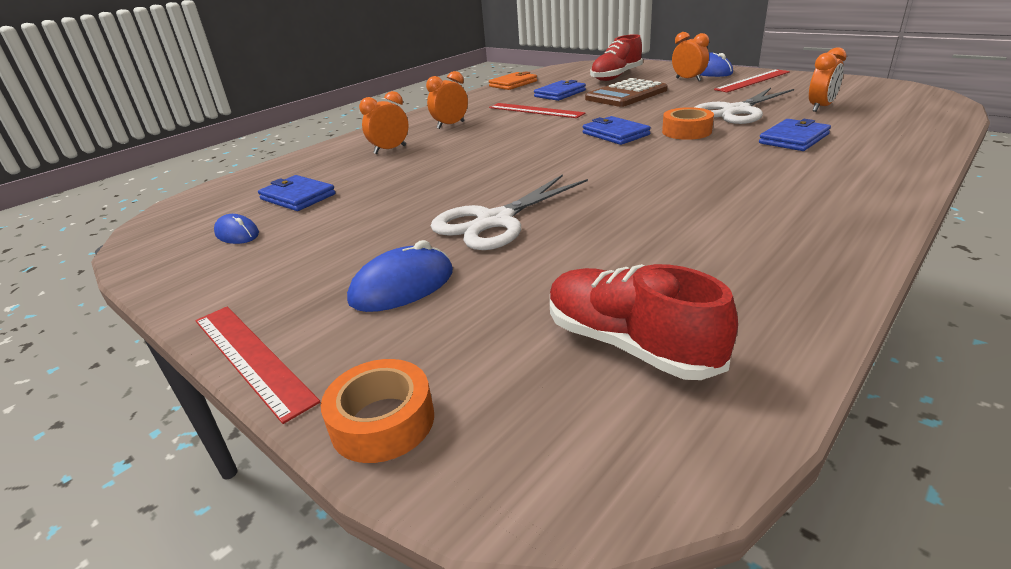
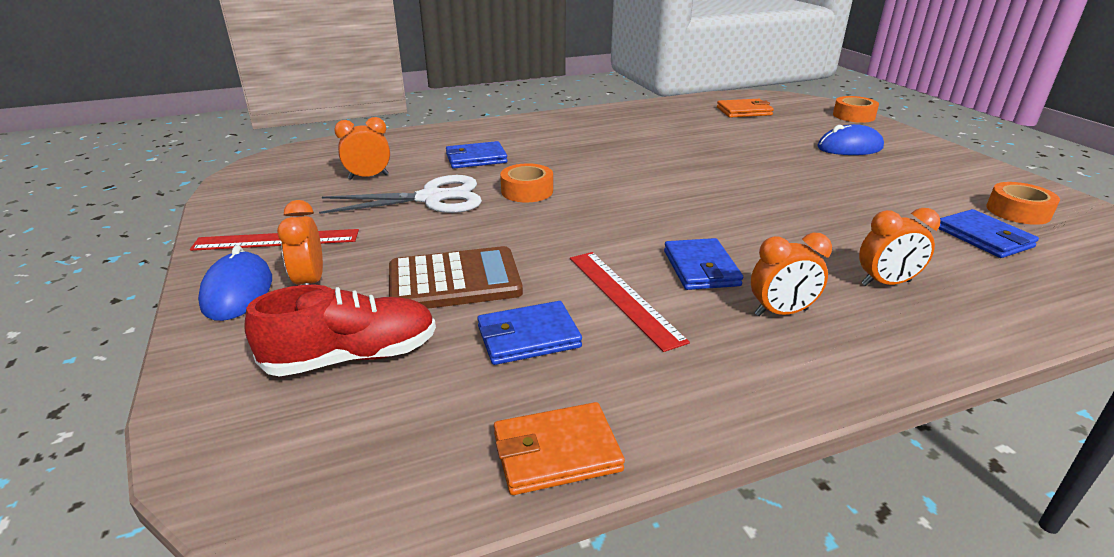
camera: 155 degrees left, 0 degrees up
red ruler [195,307,320,424] -> none
blue mouse [214,214,259,244] -> orange tape [986,182,1060,225]
white scissors [431,174,588,250] -> none
red shoe [550,264,738,380] -> orange wallet [717,99,774,118]
blue wallet [583,116,651,145] -> blue wallet moved to [664,238,743,290]

